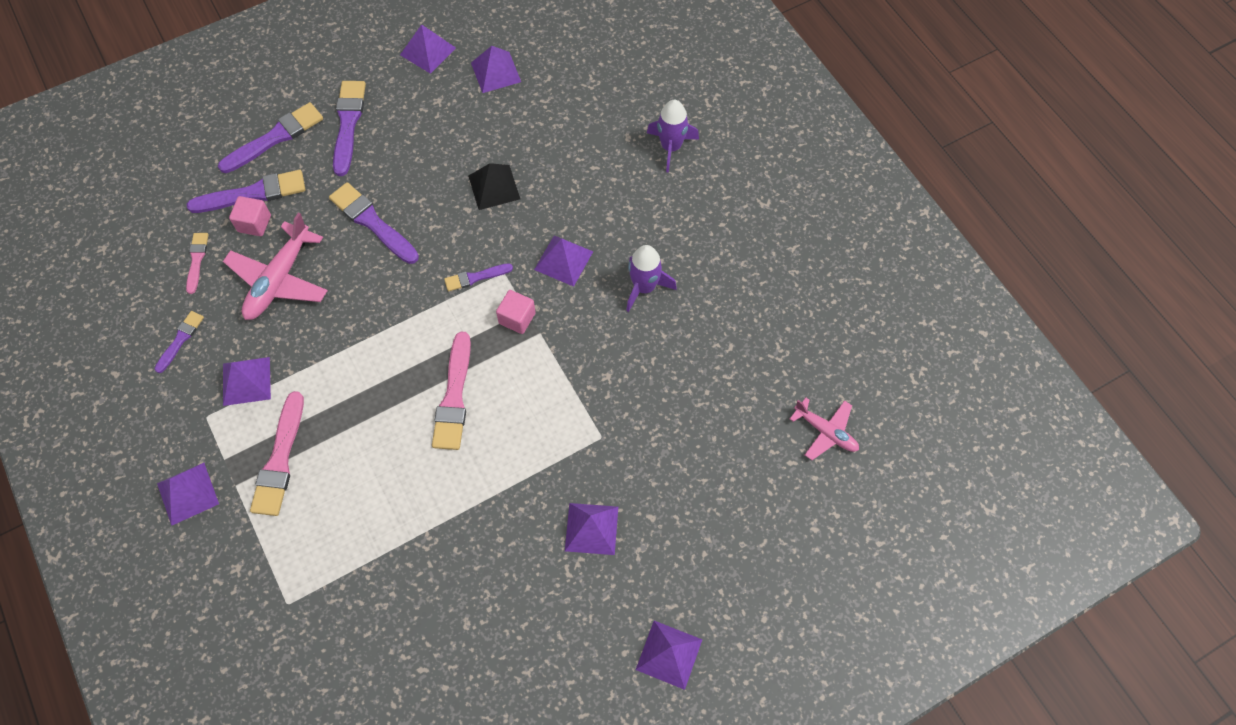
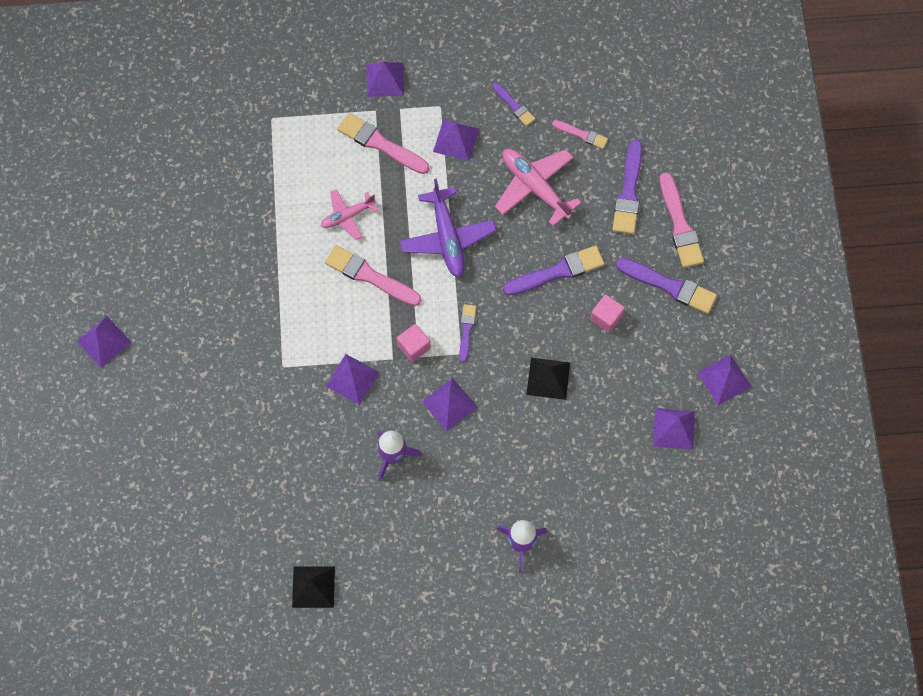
camera: 115 degrees right, 5 degrees up
purple brush [218,102,323,173] -> pink brush [660,172,704,268]
pink cube [229,196,271,236] -> pink cube moved to [590,295,625,333]
purple pyramid [565,503,618,555] -> purple pyramid moved to [325,354,379,405]
pink plane [790,398,859,460] -> pink plane moved to [321,189,378,240]
none -> black pyramid [292,567,335,608]
none -> purple plane [400,179,496,277]

